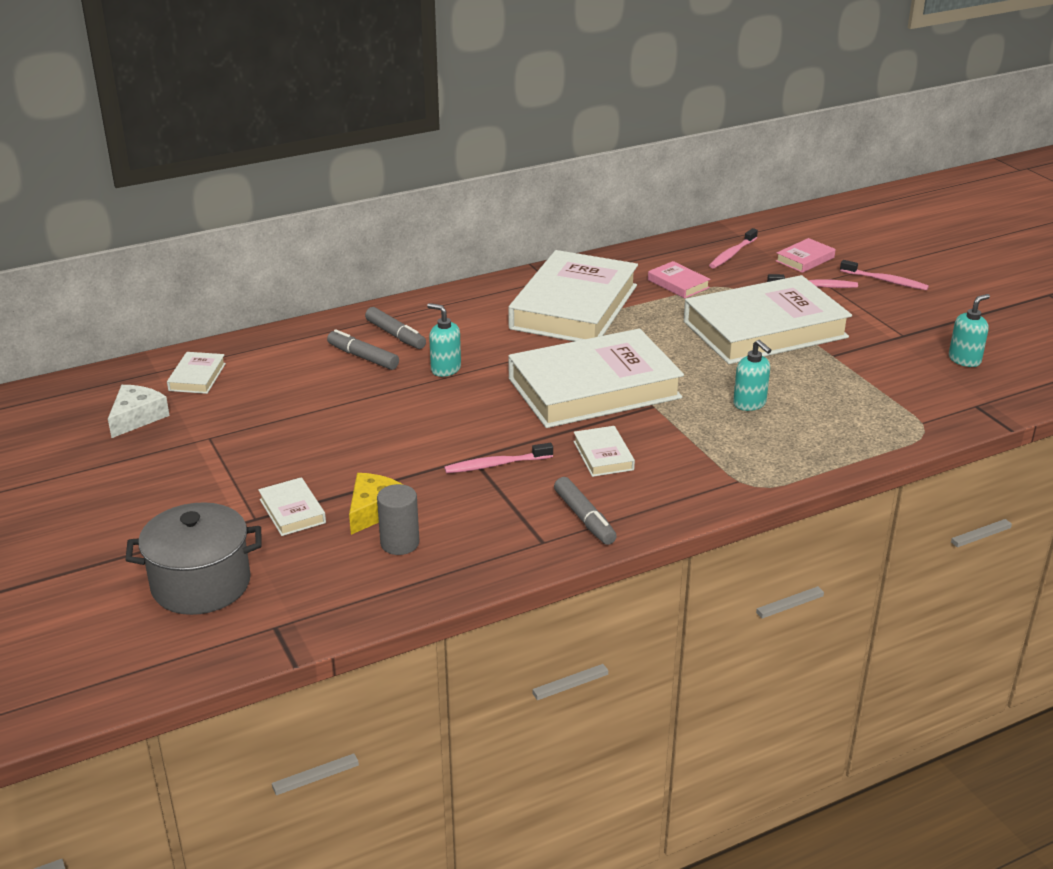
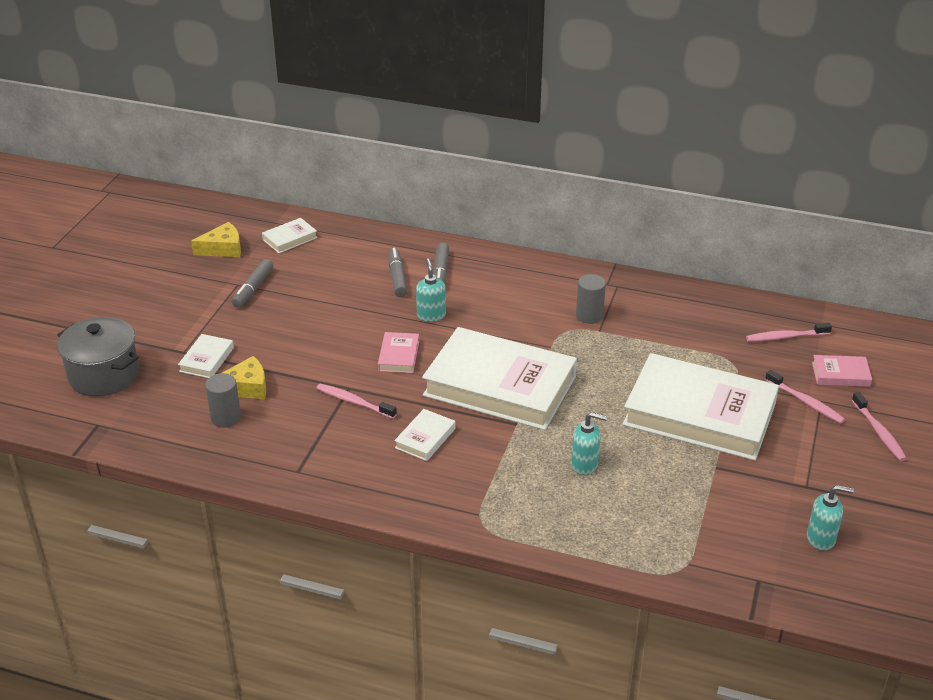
camera: 45 degrees right, 5 degrees up
white cheese [108,385,170,438] -> yellow cheese [191,222,241,257]
white book [508,250,638,341] -> grey cylinder [576,274,606,324]
grey marker [554,477,617,545] -> grey marker moved to [232,259,273,308]
pink book [648,261,710,298] -> pink book moved to [378,332,419,373]
turquoise soap dispenser [733,340,771,411] -> turquoise soap dispenser turned 90 degrees counterclockwise [571,412,607,475]

